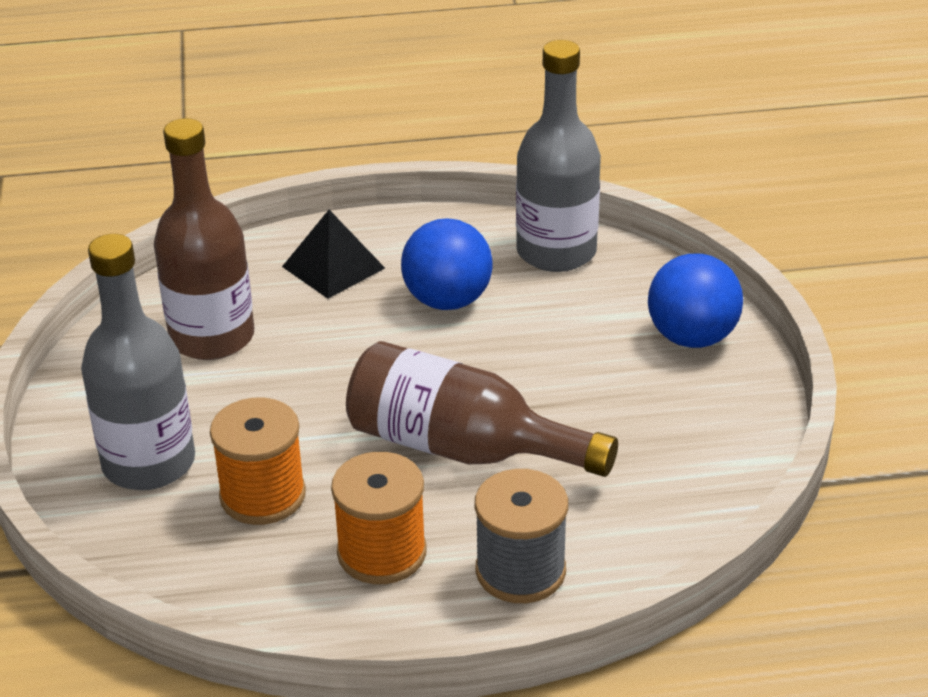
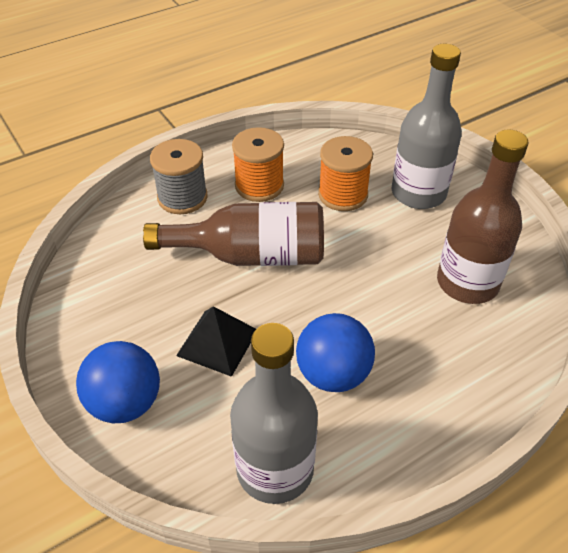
camera: 155 degrees right, 10 degrees up
black pyramid [282,210,385,299] -> black pyramid moved to [176,306,256,377]

